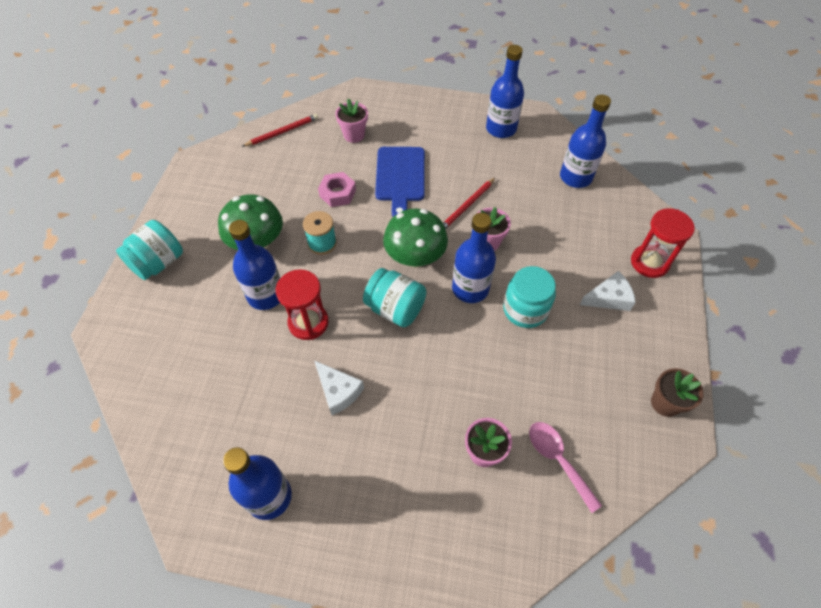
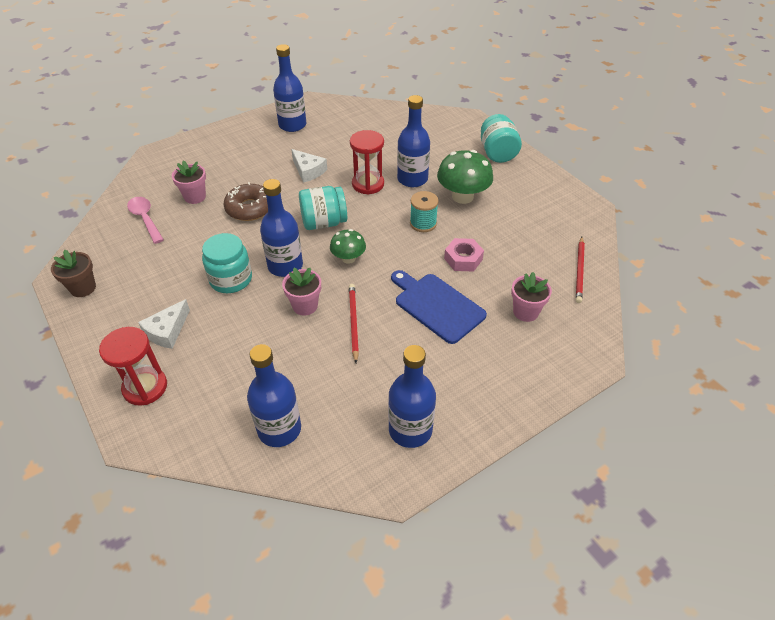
camera: 135 degrees right, 10 degrees down
white cheese [314,360,364,415] -> white cheese turned 135 degrees counterclockwise [291,149,327,183]
green mushroom [383,208,448,267] -> green mushroom [330,229,366,264], size x0.59
pink spoon [529,422,602,513] -> pink spoon turned 135 degrees counterclockwise [127,197,164,244]
none -> brown donut [224,182,268,221]

